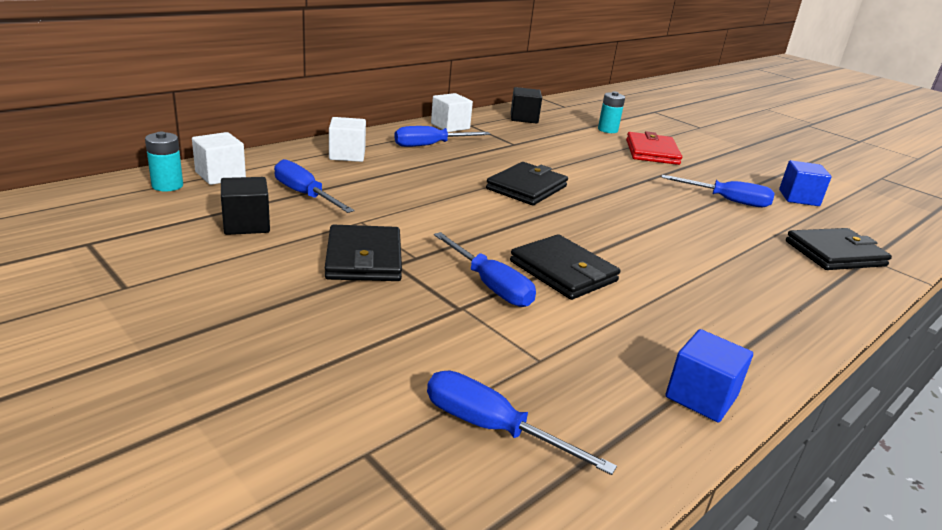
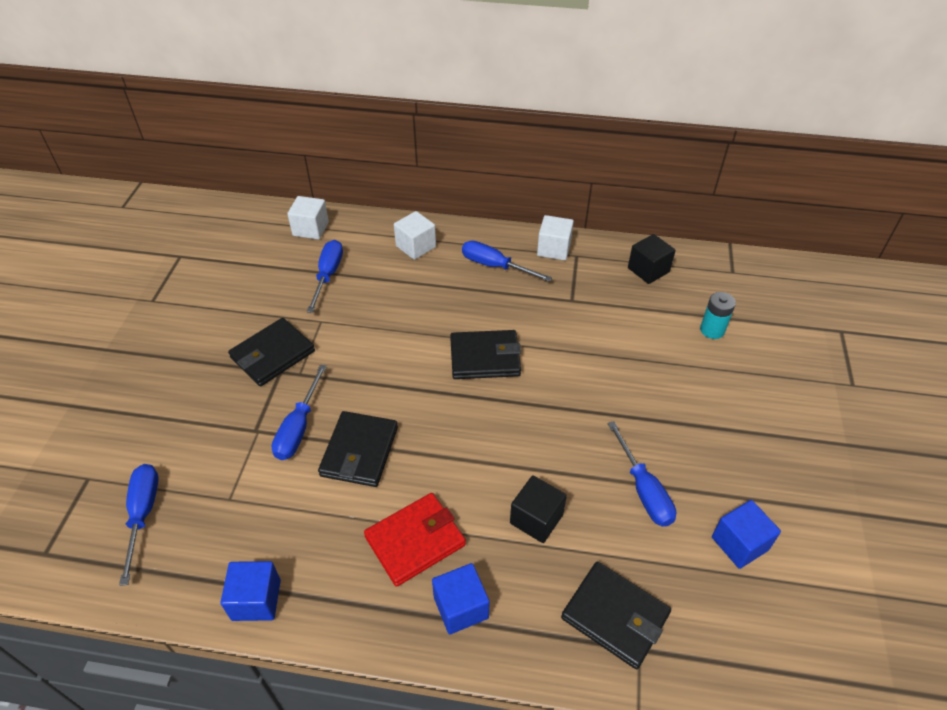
camera: 55 degrees right, 20 degrees up
turquoise battery [145,132,183,191] -> none
black cube [221,177,270,235] -> black cube moved to [510,475,567,543]
red wallet [626,131,682,165] -> red wallet moved to [364,493,466,587]
none -> blue cube [432,563,490,635]

